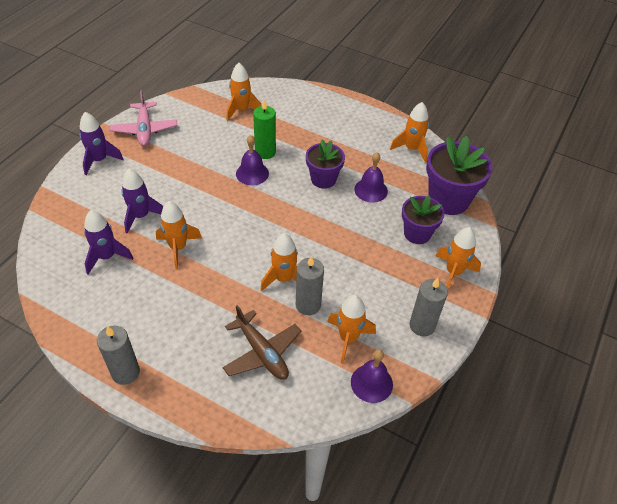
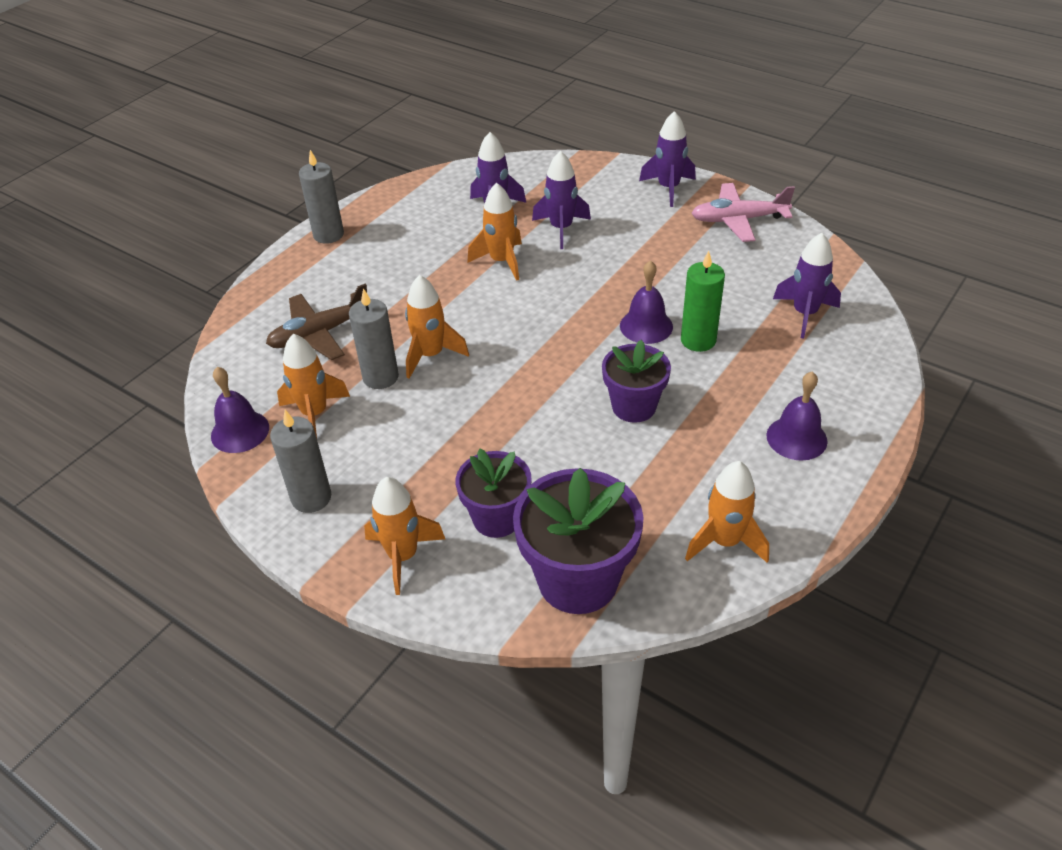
camera: 100 degrees right, 5 degrees down
orange rocket [226,63,262,121] -> purple rocket [773,233,841,339]
purple bell [354,152,388,203] -> purple bell moved to [767,372,828,461]

